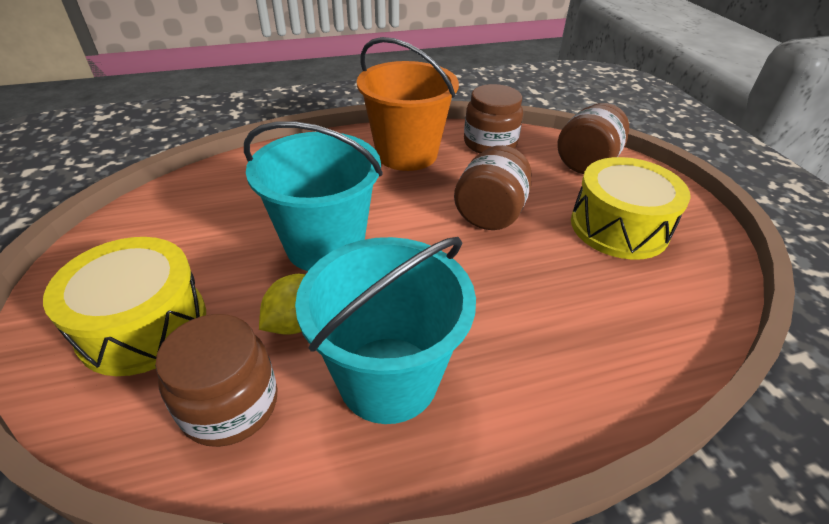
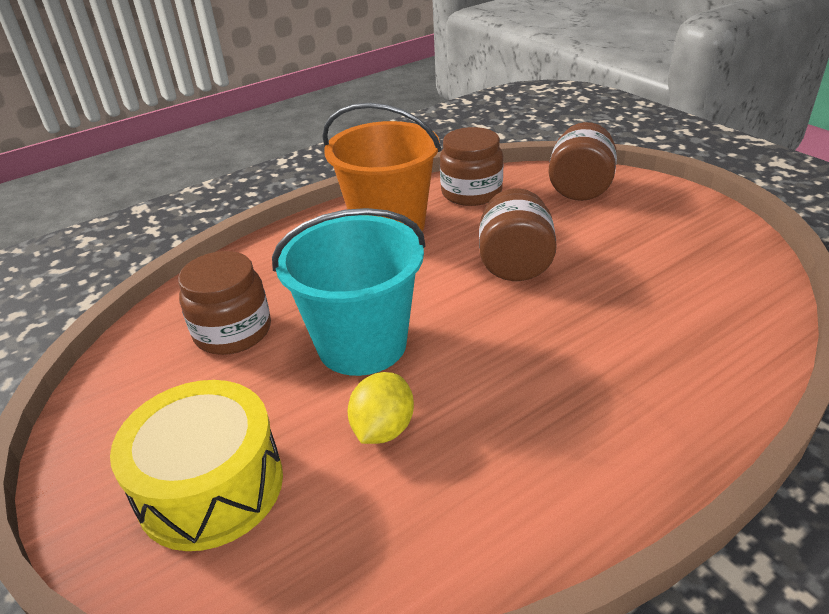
camera: 15 degrees left, 5 degrees down
brown jar [155,314,277,447] -> brown jar moved to [178,251,271,355]
turquoise bucket [295,237,476,424] -> none
yellow drum [571,157,691,260] -> none

